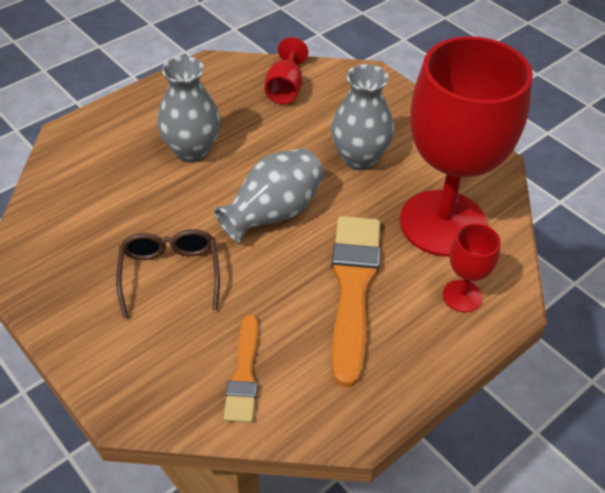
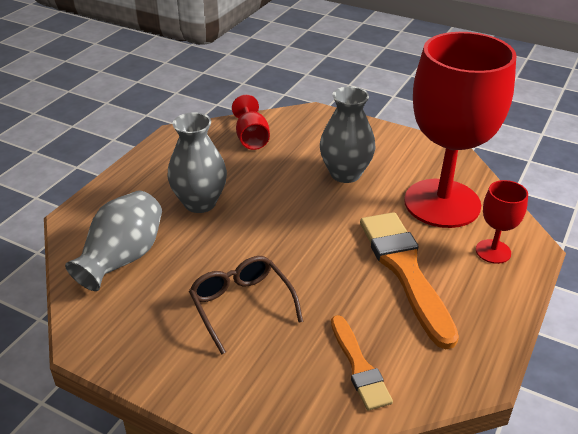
camera: 20 degrees left, 10 degrees down
grey vase [214,148,324,243] -> grey vase moved to [65,190,162,291]

